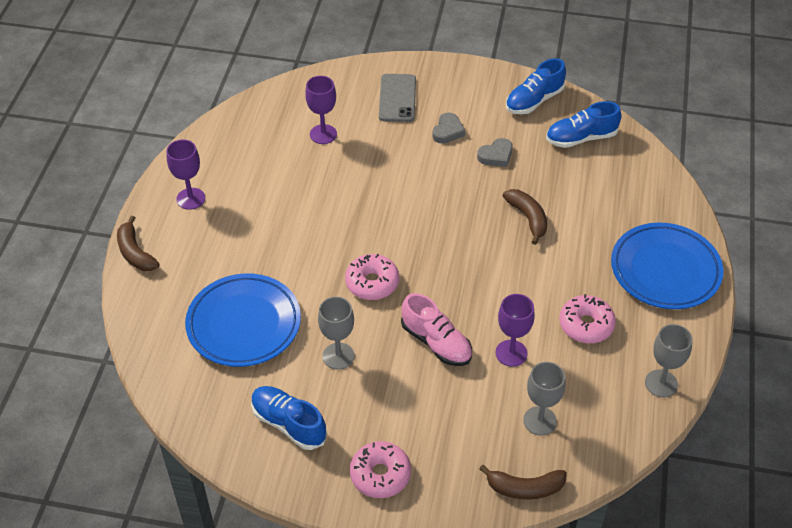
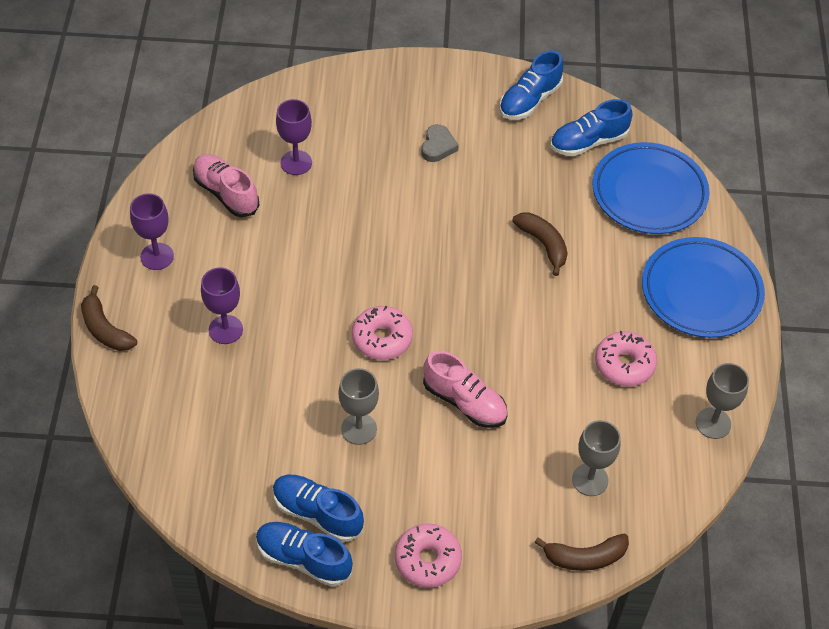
camera: 10 degrees left, 5 degrees up
blue plate [185,273,301,367] -> blue plate moved to [592,142,710,234]
grey phone [379,74,416,122] -> none
grey heart [477,138,513,167] -> none
purple goblet [496,294,535,367] -> purple goblet moved to [201,267,243,344]
none -> pink shoe [193,154,259,217]
none -> blue shoe [256,522,353,586]

